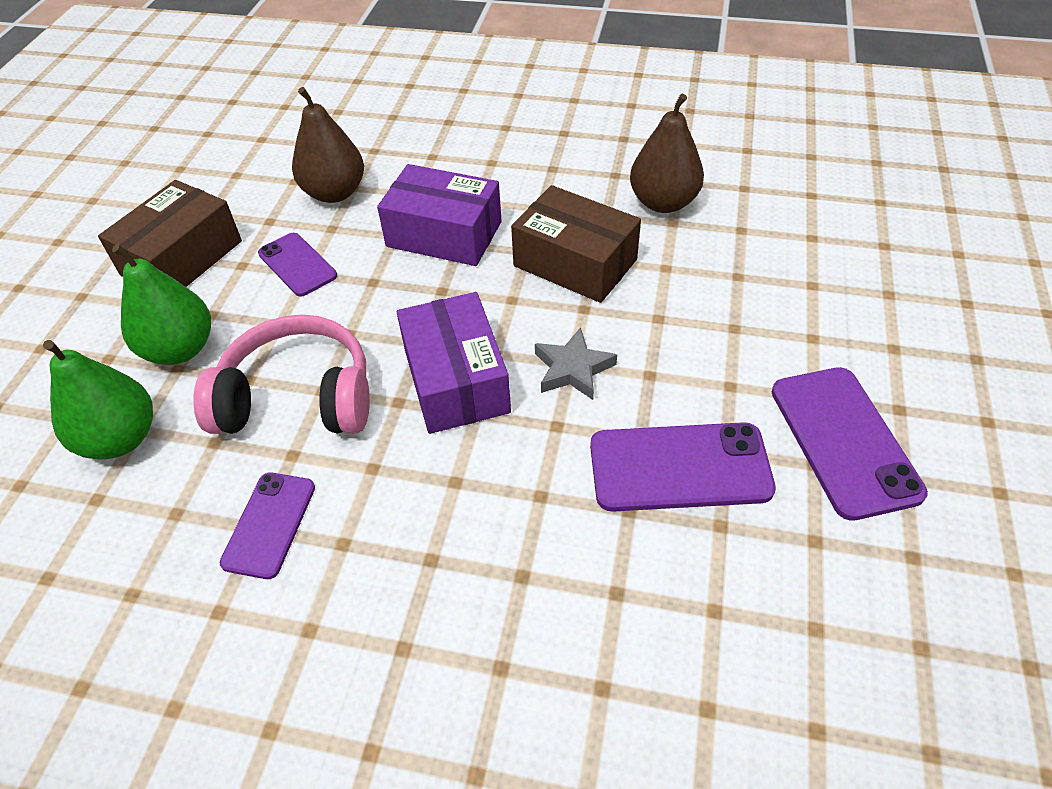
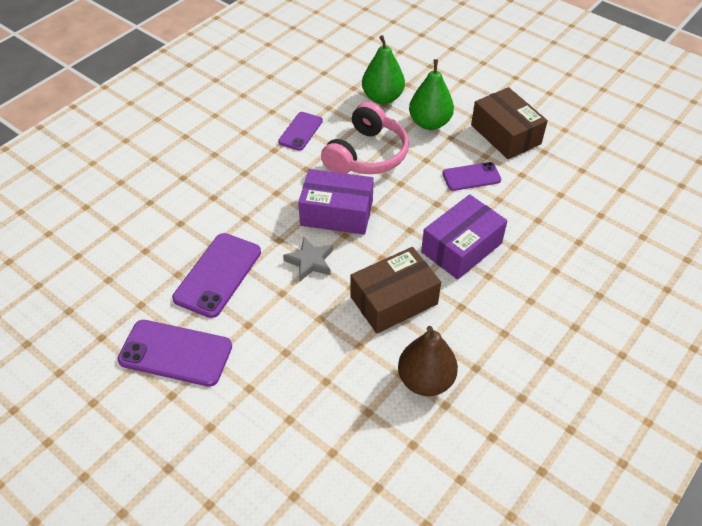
camera: 115 degrees right, 0 degrees up
purple phone [220,473,315,579] -> purple phone turned 75 degrees clockwise [278,112,323,151]
brown pear [292,87,364,203] -> none

